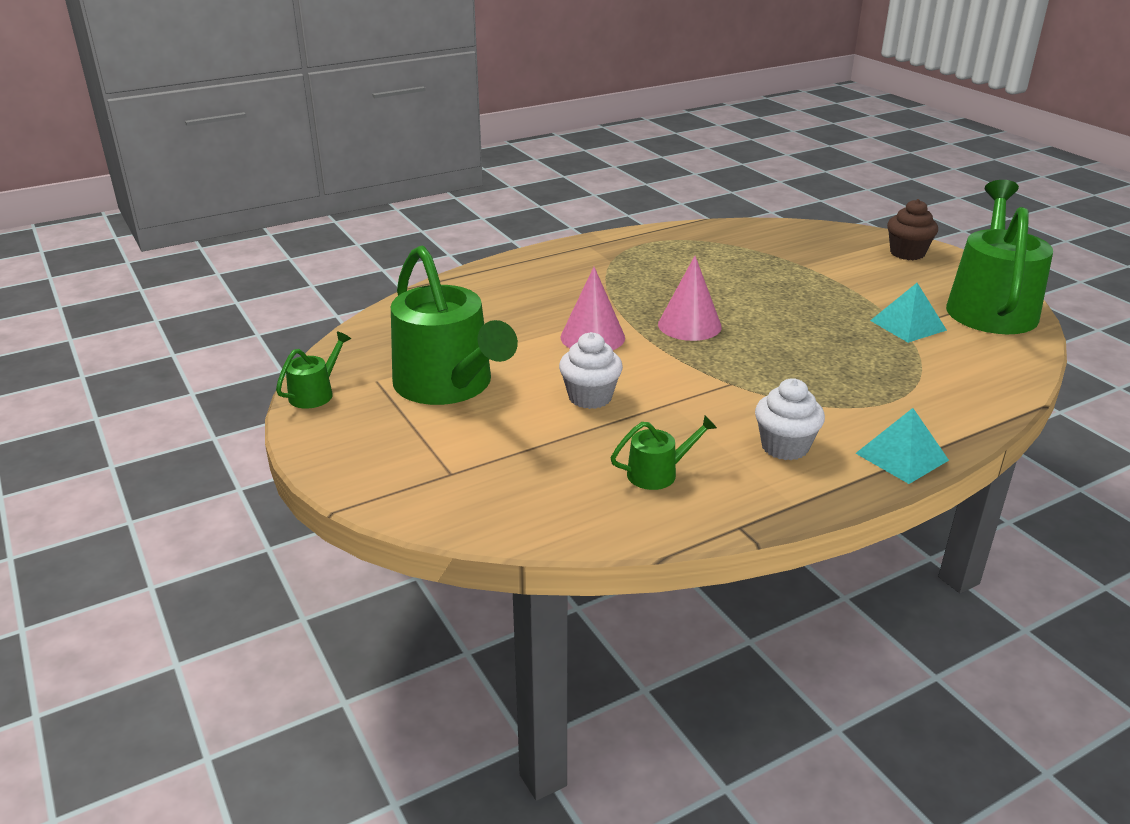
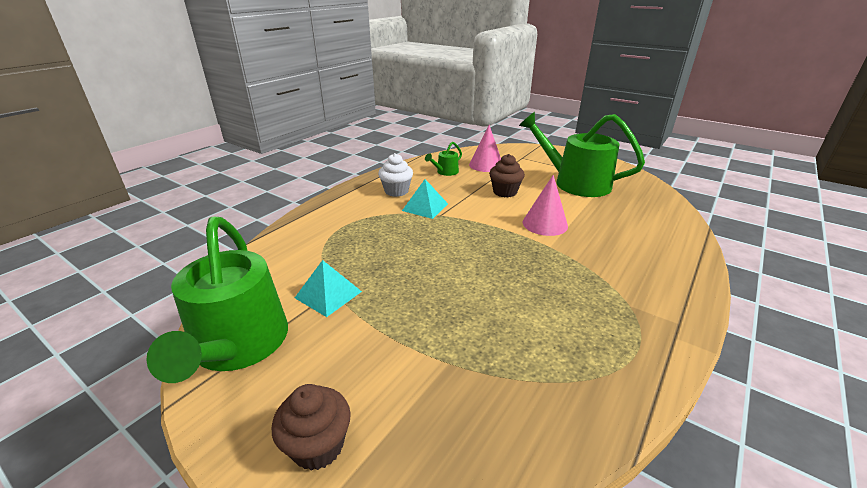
camera: 155 degrees right, 0 degrees up
green watering can [276,331,351,409] -> none
white cupcake [559,332,623,409] -> brown cupcake [489,154,525,197]
pink cone [658,256,722,341] -> pink cone moved to [469,125,501,172]
turquoise pyramid [855,408,949,484] -> turquoise pyramid moved to [402,179,448,219]

